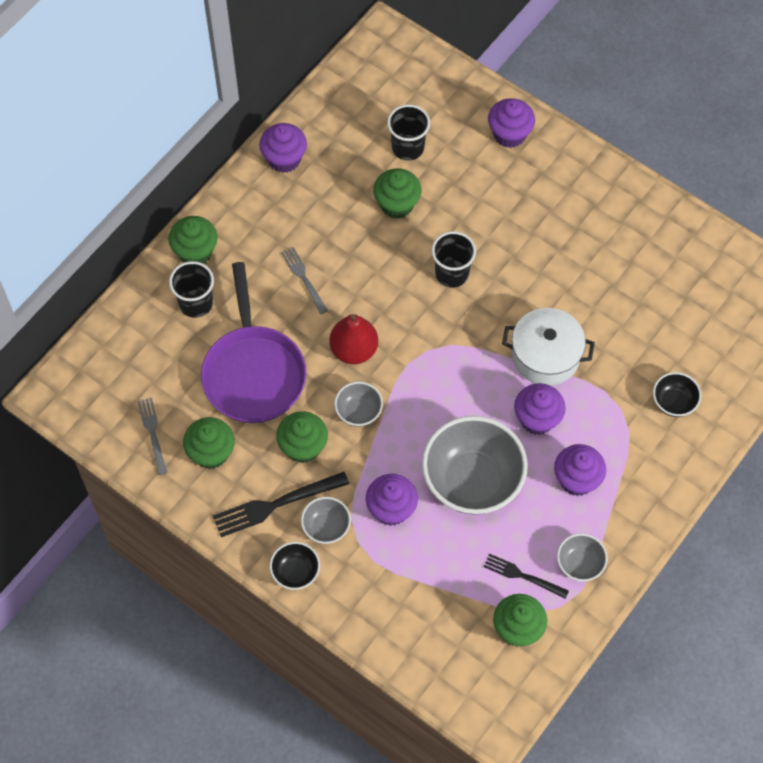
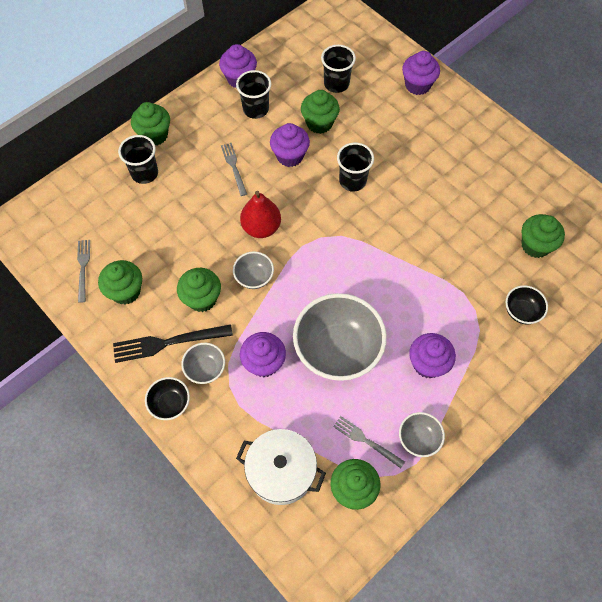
camera: 10 degrees right, 0 degrees up
purple pan [201,262,306,423] -> none
black fork [484,554,569,599] -> grey fork [333,416,405,468]
white pot [502,308,595,385] -> white pot moved to [236,429,326,505]
purple cupcake [514,383,566,435] -> purple cupcake moved to [270,123,310,167]
none -> black cup [236,70,271,119]
none -> green cupcake [521,214,565,258]

